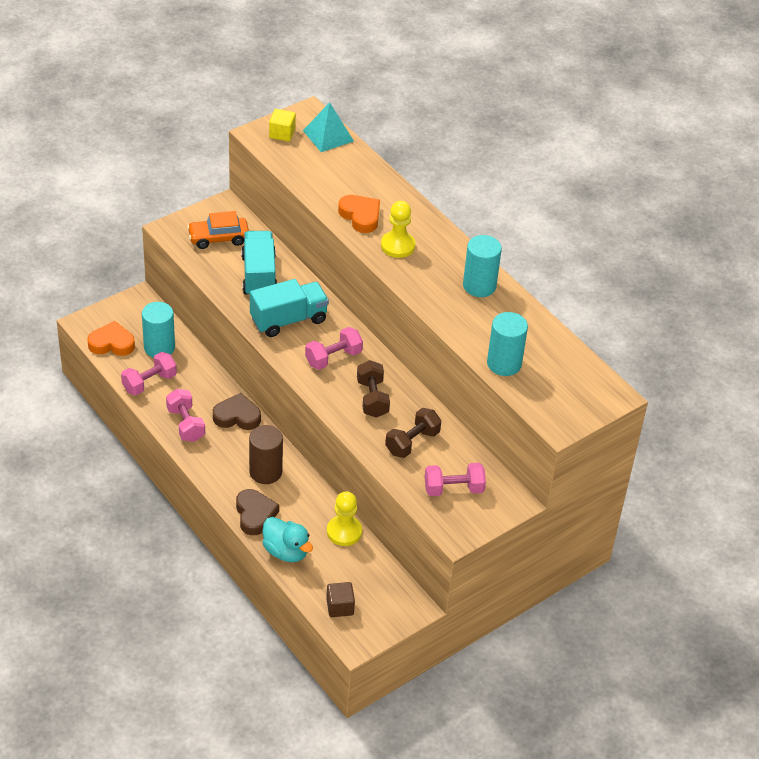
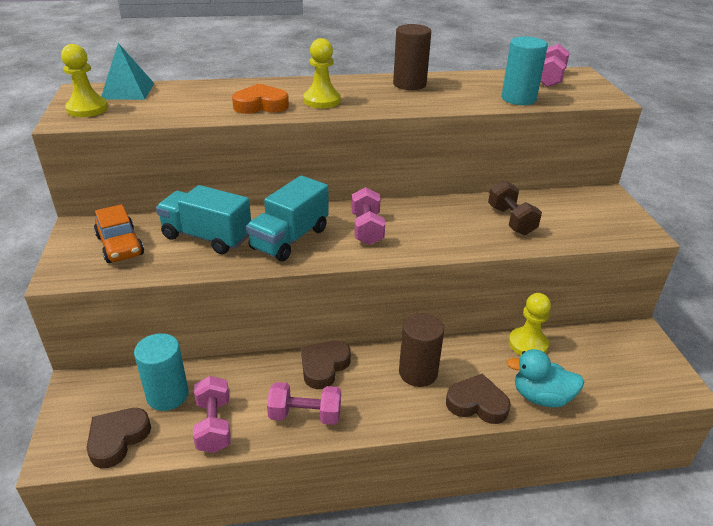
camera: 60 degrees left, 10 degrees down
orange heart [87,321,135,356] -> brown heart [87,408,151,468]
orange car [187,211,249,249] -> orange car turned 45 degrees counterclockwise [94,204,144,263]
turquoise truck [250,279,329,337] -> turquoise truck turned 150 degrees counterclockwise [246,175,329,261]
turquoise duck [262,517,313,562] -> turquoise duck turned 150 degrees counterclockwise [506,349,584,407]
yellow cube [269,109,296,142] -> yellow pawn [61,44,108,117]
brown cube [326,582,355,617] -> none
brown dumbbell [357,360,390,418] -> none
pink dumbbell [425,463,486,496] -> pink dumbbell moved to [541,44,570,87]
turquoise cylinder [463,235,502,297] -> brown cylinder [393,24,431,90]

